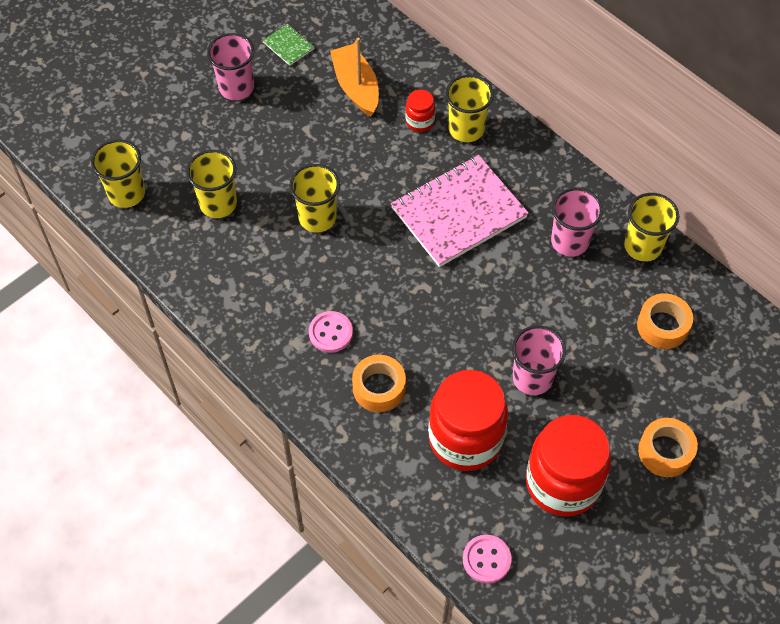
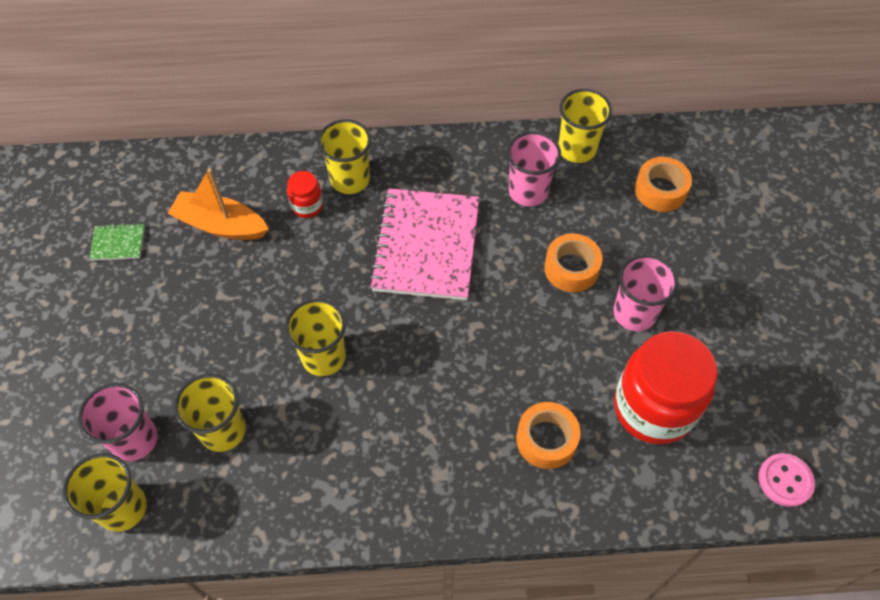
camera: 50 degrees left, 0 degrees up
pink cup [207,33,254,100] -> pink cup moved to [78,383,158,461]
pink button [309,311,353,353] -> none
red jar [526,415,611,516] -> none
orange tape [638,418,698,477] -> orange tape moved to [544,234,603,292]

